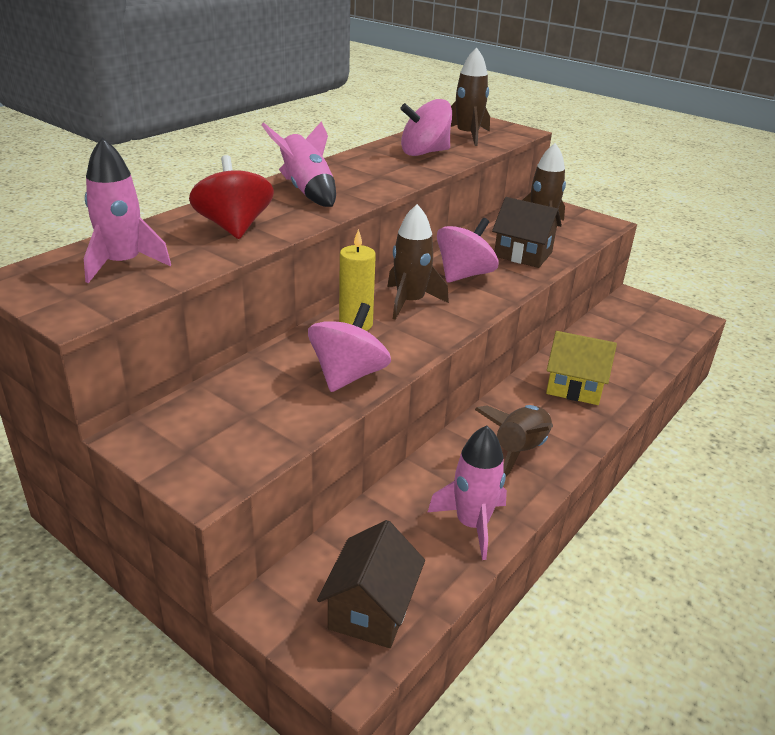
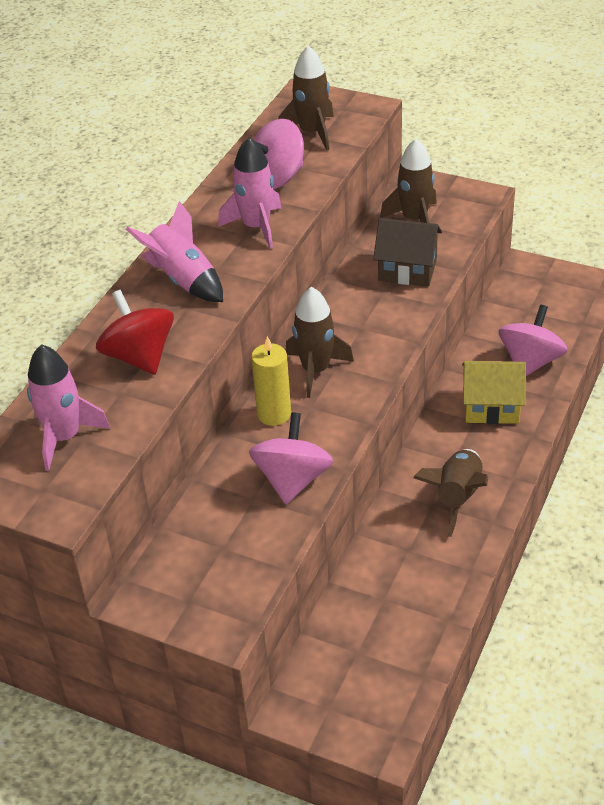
camera: 10 degrees left, 10 degrees up
brown house [317,520,425,648] -> none
pink rocket [428,425,507,560] -> pink rocket moved to [218,137,282,249]
pink spinning top [437,218,499,283] -> pink spinning top moved to [499,304,568,376]

